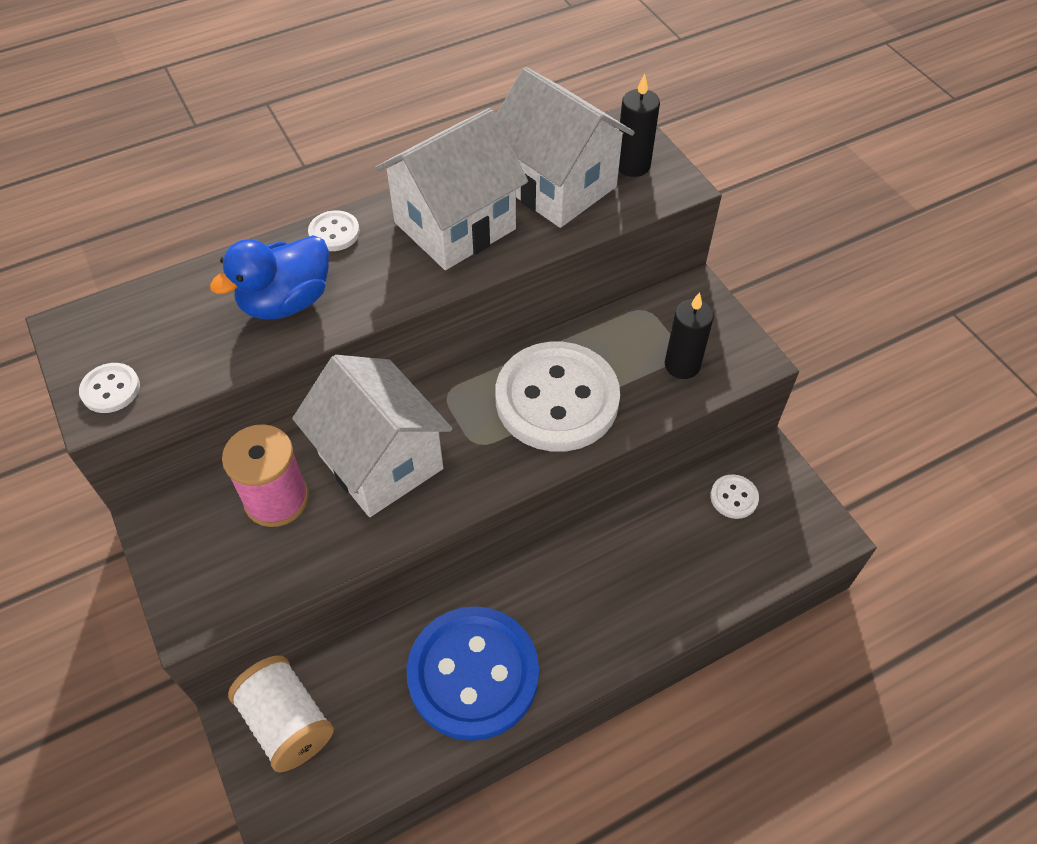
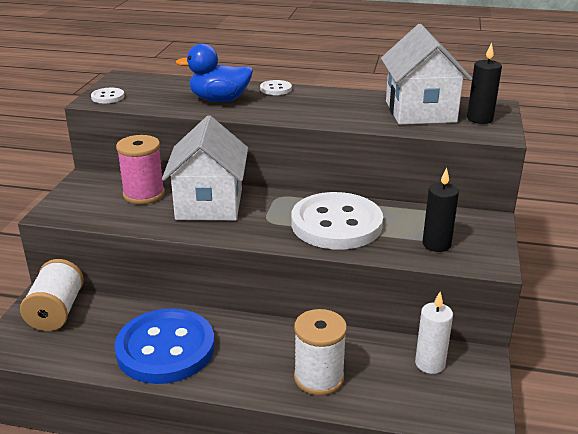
camera: 40 degrees right, 25 degrees down
white house [375,108,528,270] -> none
white button [710,474,759,519] -> white candle [415,292,453,374]
none -> white spool [294,309,347,396]

